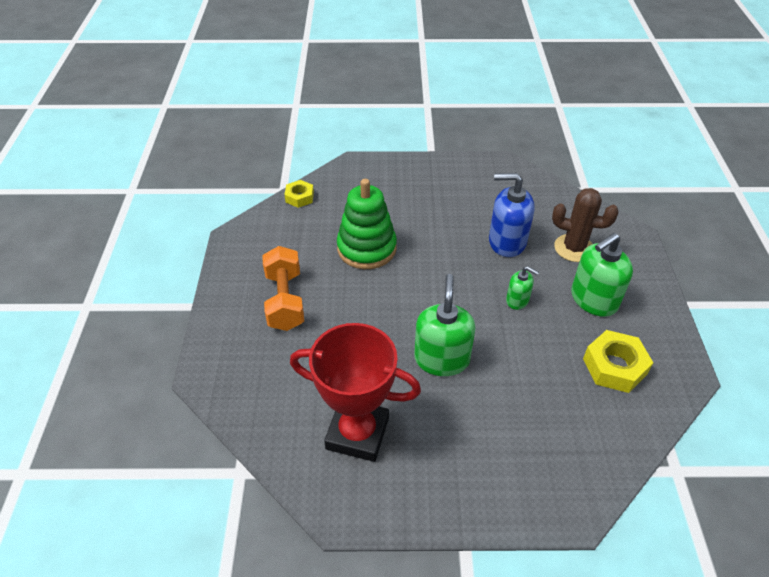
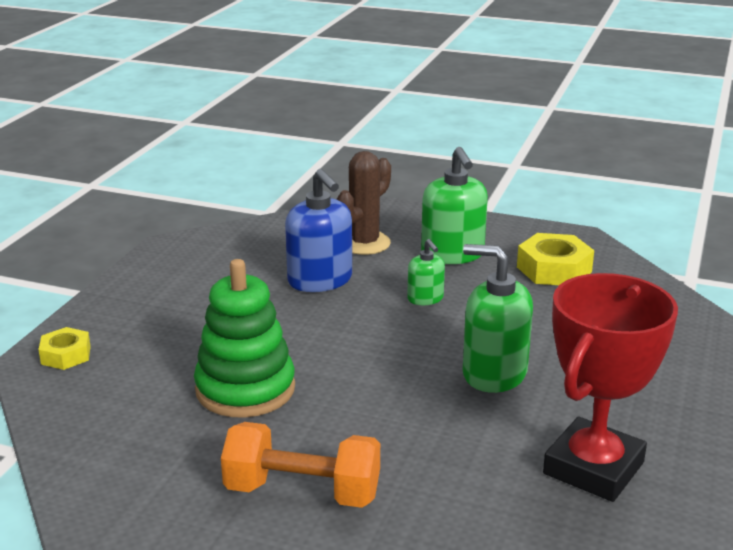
camera: 70 degrees left, 20 degrees down
yellow nut [284,180,314,208] -> yellow nut moved to [38,327,91,370]
blue soap dispenser [489,173,535,257] -> blue soap dispenser turned 60 degrees counterclockwise [285,169,352,292]
green soap dispenser [506,266,539,310] -> green soap dispenser turned 105 degrees clockwise [407,239,445,305]

